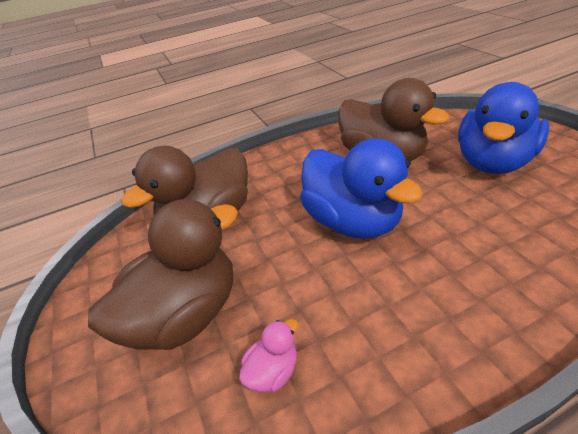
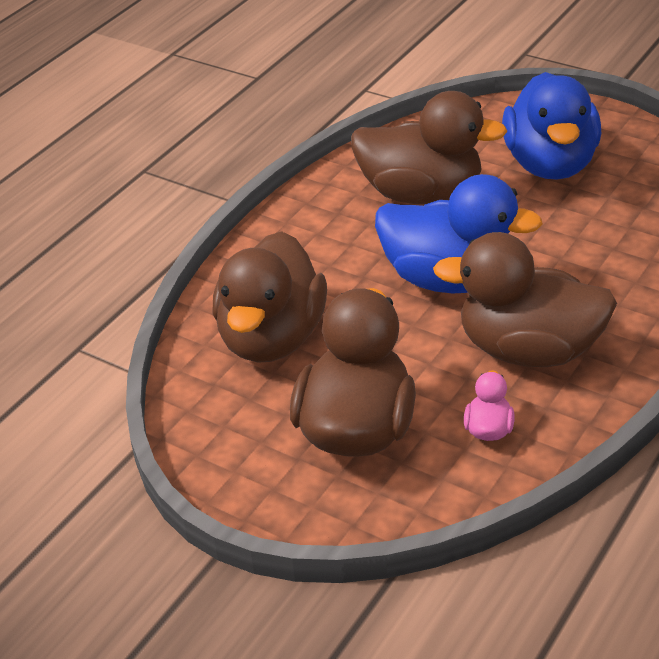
camera: 35 degrees left, 0 degrees up
none -> brown duck [433,232,617,367]

